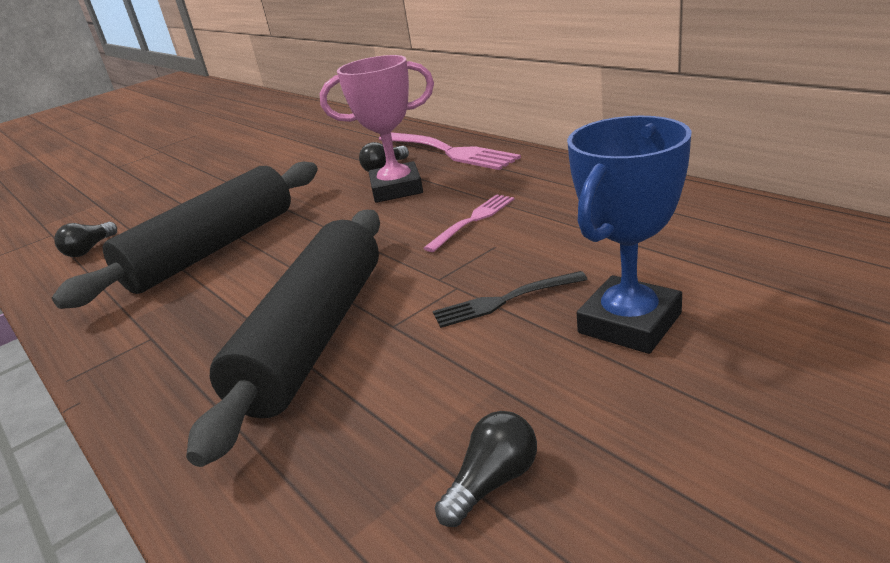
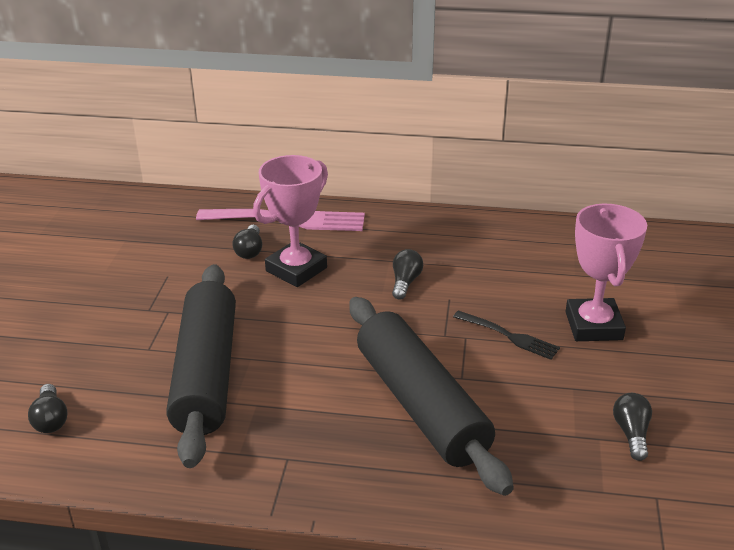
camera: 45 degrees left, 5 degrees up
pink fork [424,194,514,252] -> black light bulb [392,249,423,300]
black fork [433,271,588,328] -> black fork turned 90 degrees counterclockwise [453,310,560,360]
blue trophy [567,116,692,354] -> pink trophy [565,203,647,341]

